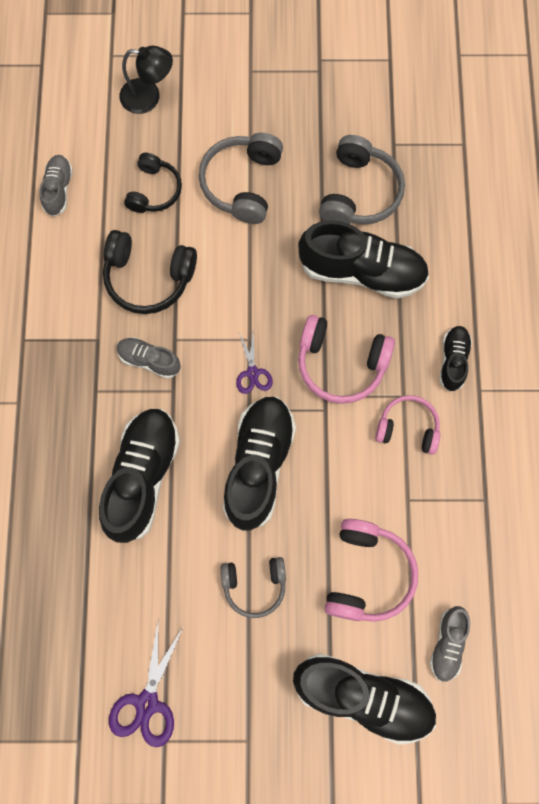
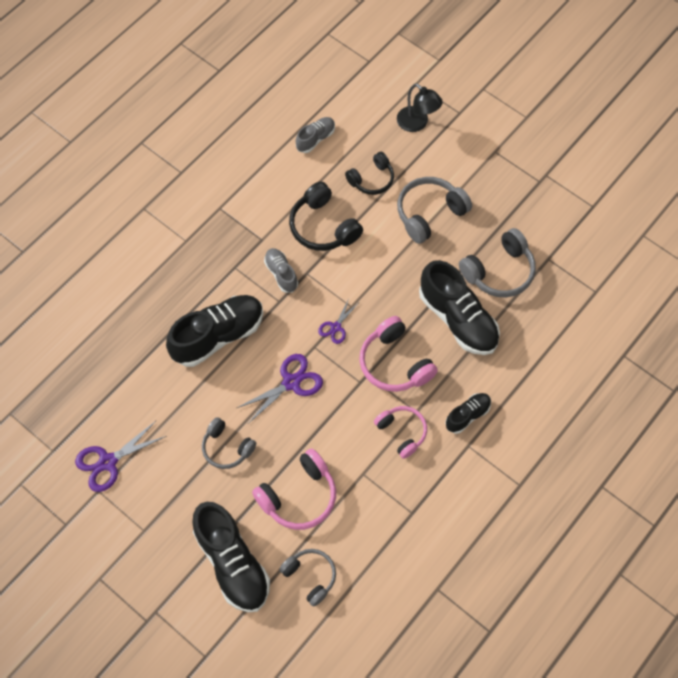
camera: 40 degrees right, 10 degrees down
black shoe [223,396,296,531] -> purple scissors [237,354,323,424]
grey shoe [430,606,470,682] -> grey headphones [279,549,336,607]

